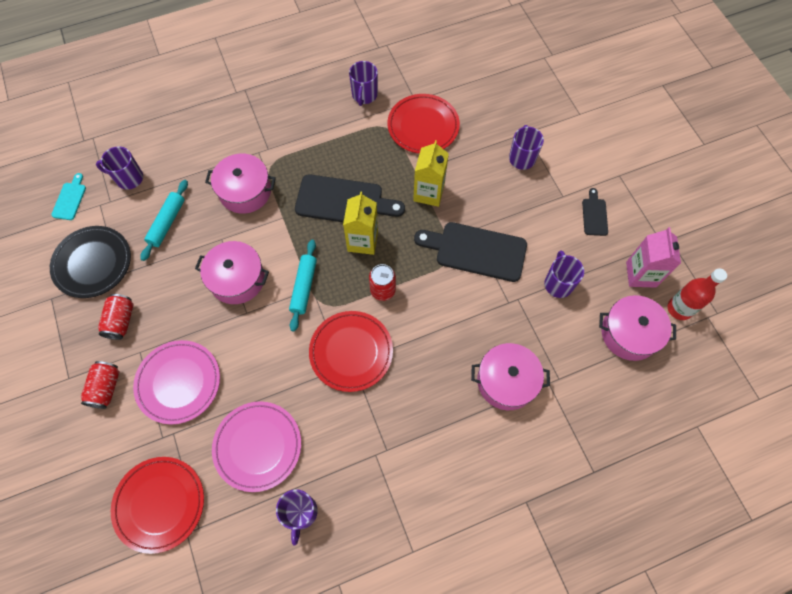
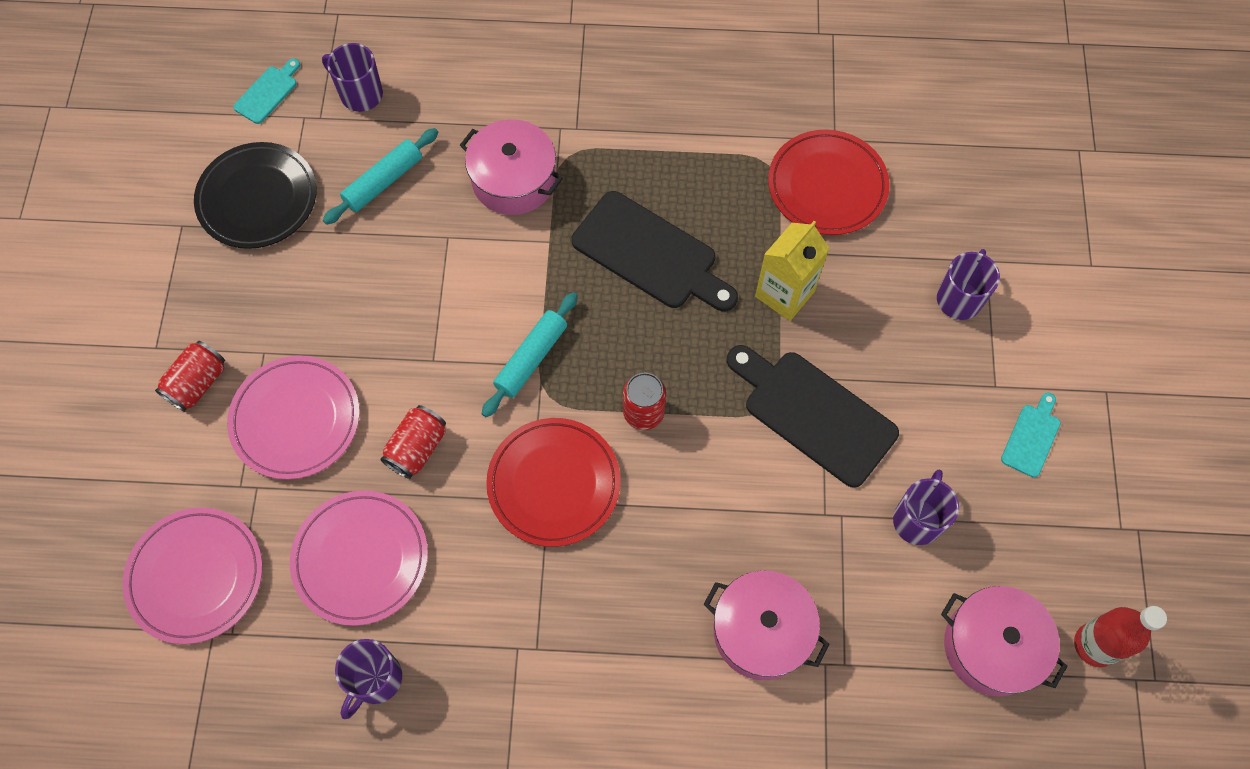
camera: 25 degrees right, 0 degrees up
red can [98,294,134,340] -> red can moved to [380,405,446,479]
red plate [111,457,204,554] -> pink plate [122,507,263,644]
pink pot [195,241,269,304] -> none
yellow carton [343,192,378,255] -> none
purple mug [349,61,378,106] -> none
black cutting board [582,188,608,236] -> turquoise cutting board [1001,393,1060,478]
pink carton [626,227,681,288] -> none

